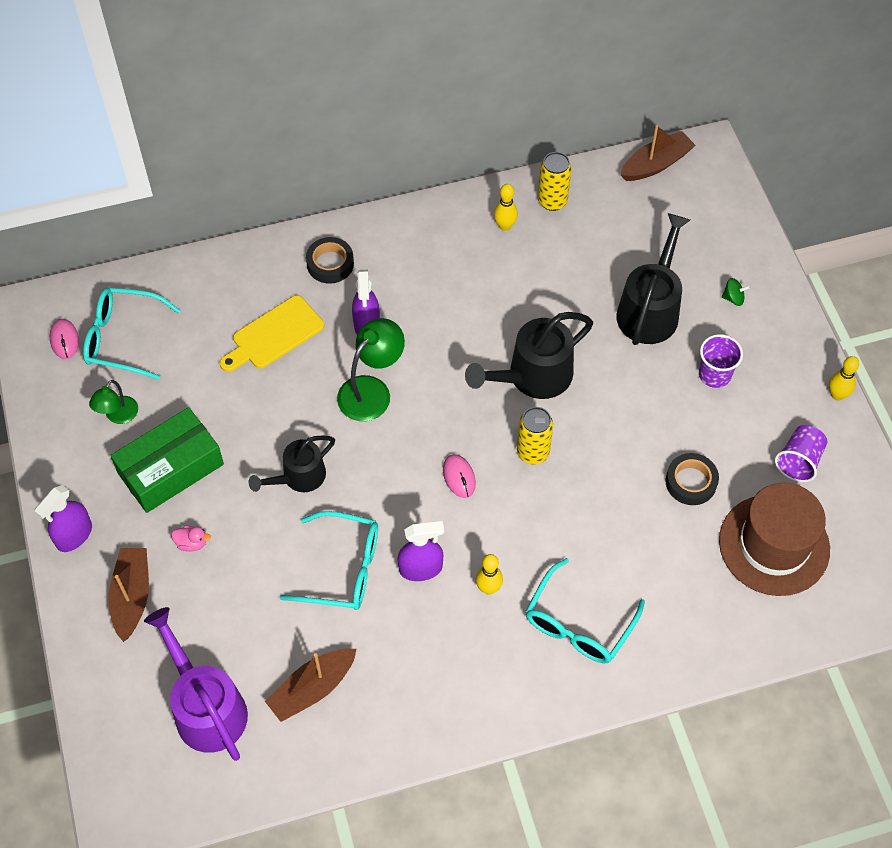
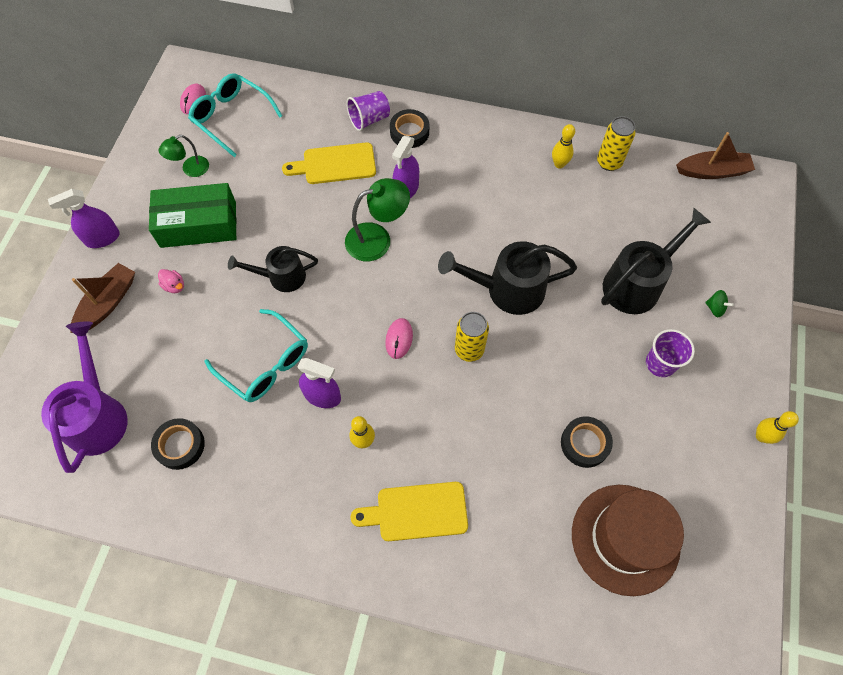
camera: 30 degrees right, 5 degrees up
brown boat [265,649,356,722] -> black tape [151,418,205,470]
turquoise glasses [526,558,645,663] -> yellow cutting board [351,482,468,541]
purple cup [775,425,827,482] -> purple cup moved to [346,91,390,131]

